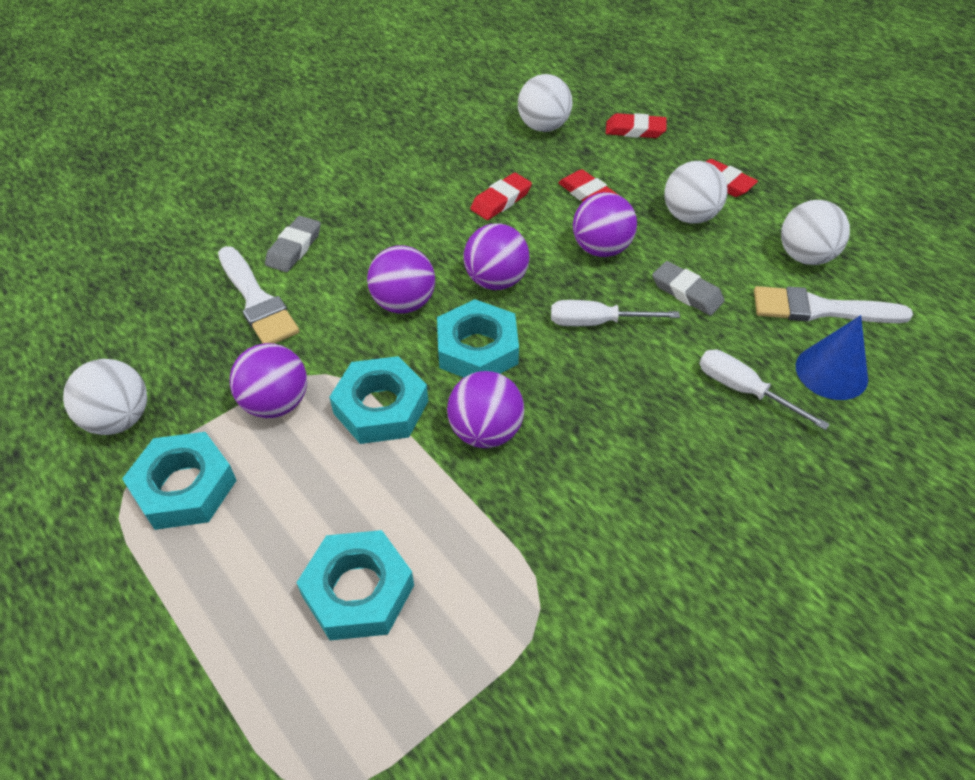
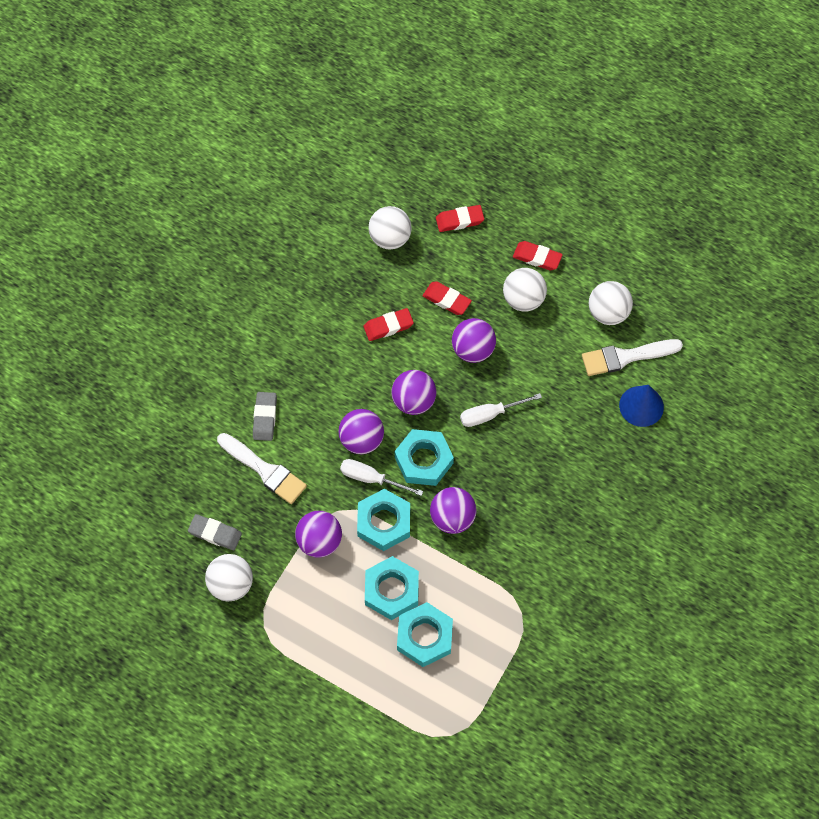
camera: 20 degrees left, 15 degrees up
turquoise nut [122,432,237,530] -> turquoise nut moved to [365,556,419,620]
red eraser [470,173,532,220] -> red eraser turned 45 degrees clockwise [363,308,414,341]
grey eraser [652,261,725,316] -> grey eraser moved to [188,514,242,550]
white screwdriver [699,350,830,430] -> white screwdriver moved to [340,459,423,496]

